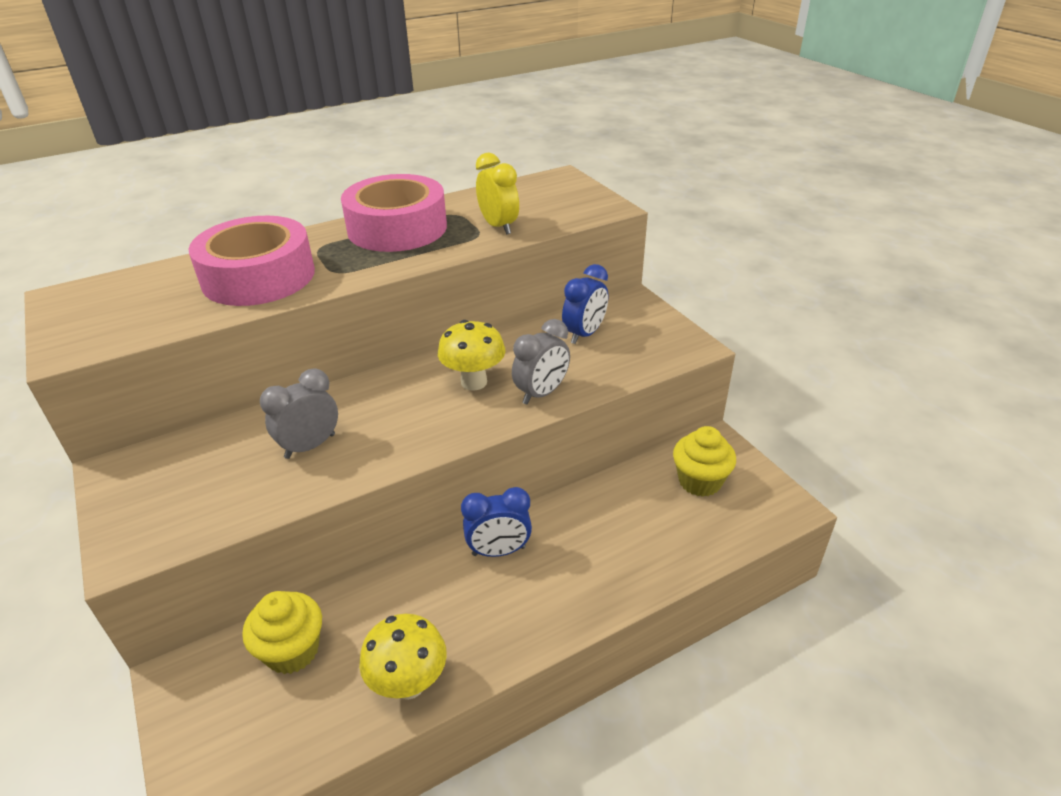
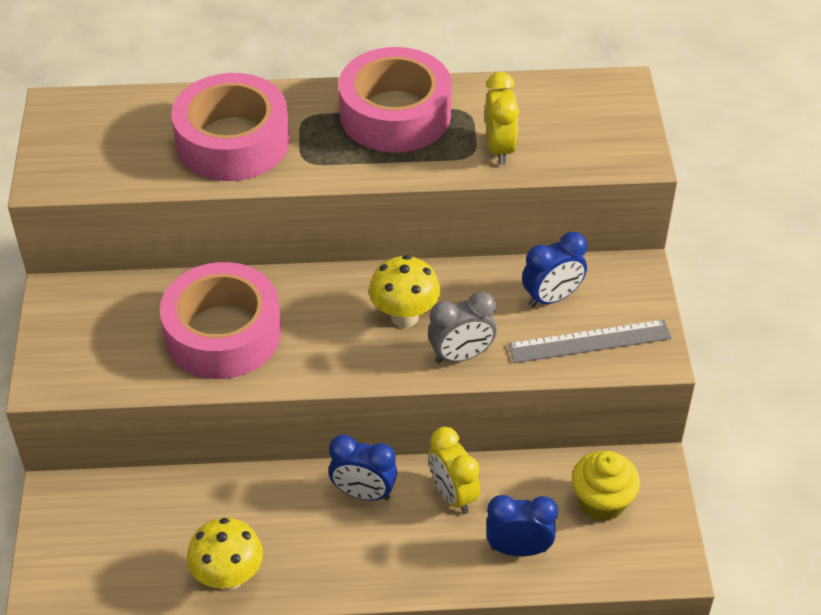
camera: 25 degrees right, 10 degrees up
yellow cupcake [242,591,322,674] -> none
grey clock [260,368,338,459] -> pink tape [160,262,281,379]
none -> yellow clock [428,427,480,514]
none -> blue clock [486,495,558,556]
none -> grey ruler [508,319,672,363]

